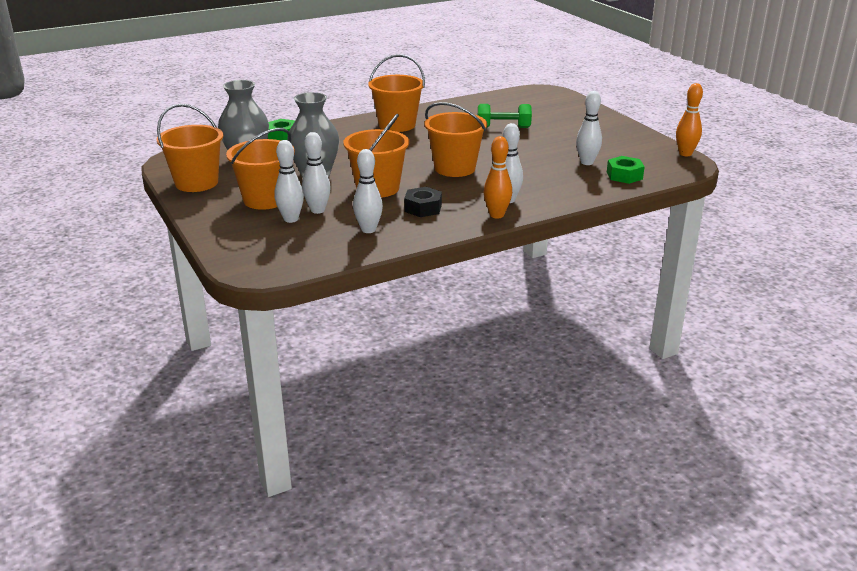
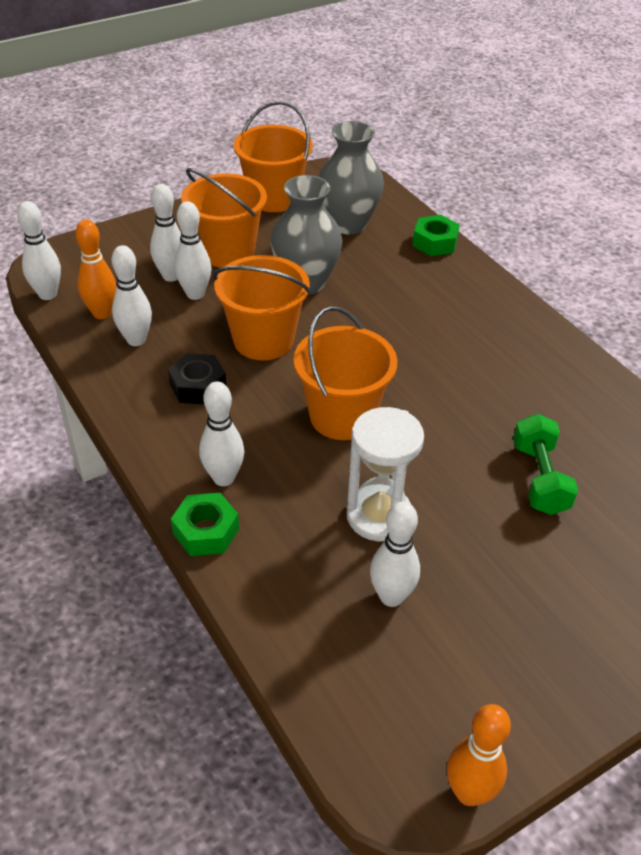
camera: 85 degrees right, 15 degrees up
orange bucket [368,54,425,132] -> none
orange bowling pin [484,136,512,219] -> orange bowling pin moved to [75,220,116,319]
green nut [607,156,645,184] -> green nut moved to [171,493,239,556]
none -> white bowling pin [17,201,61,300]
none -> white hourglass [347,407,424,541]

